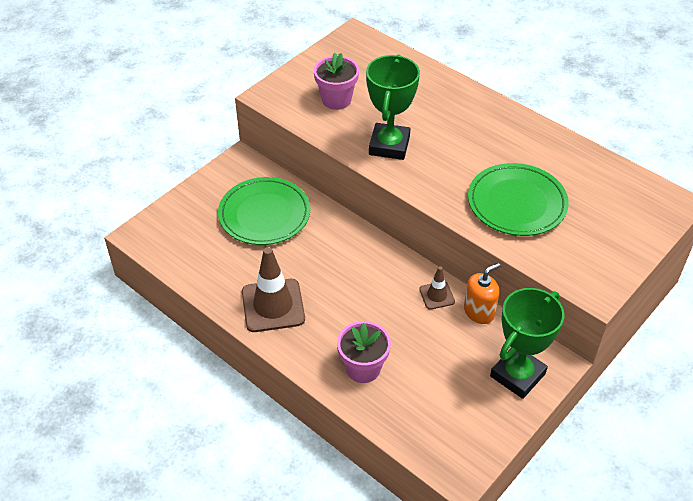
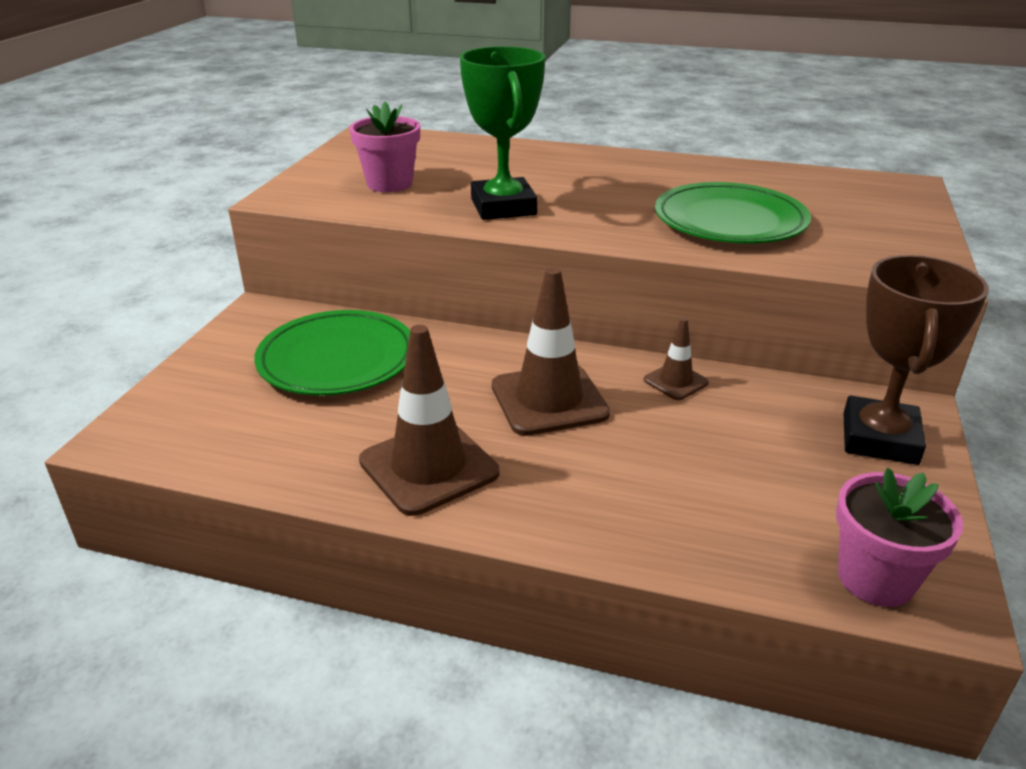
camera: 25 degrees left, 15 degrees down
pink flower pot [337,321,391,383] -> pink flower pot moved to [836,468,963,607]
orange soap dispenser [464,263,500,324] -> none
green trophy [490,288,564,399] -> brown trophy [843,255,989,465]
none -> brown traffic cone [492,267,610,436]

